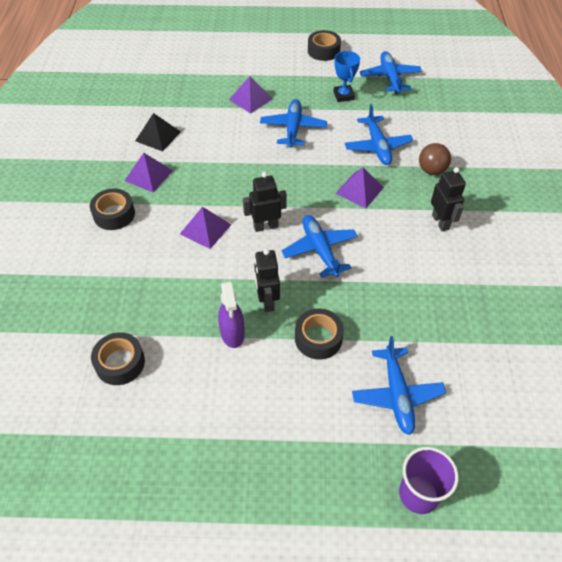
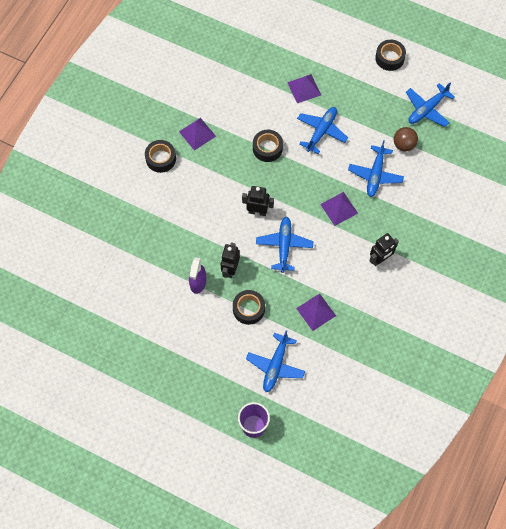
camera: 25 degrees right, 15 degrees up
black tape [91,332,145,385] -> black tape moved to [253,130,283,162]
black pyramid [135,113,181,151] -> none
purple pyramid [180,207,232,249] -> purple pyramid moved to [296,293,336,331]
blue trophy [333,51,360,102] -> none
blue plane [360,51,422,93] -> blue plane turned 150 degrees counterclockwise [406,82,455,127]
brown ball [419,143,451,175] -> brown ball moved to [394,127,418,152]
black robot [431,167,466,231] -> black robot turned 45 degrees clockwise [369,233,399,266]

